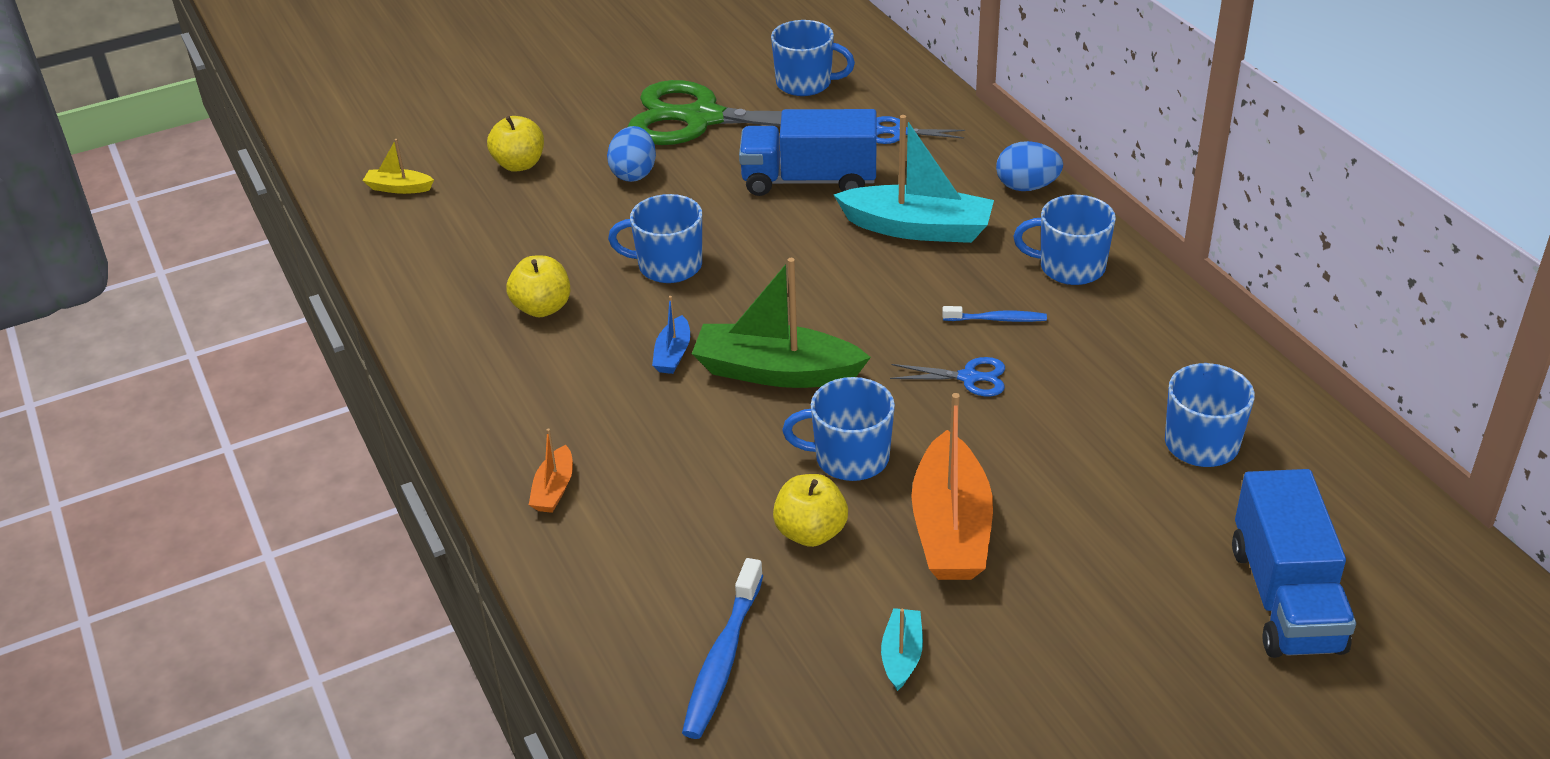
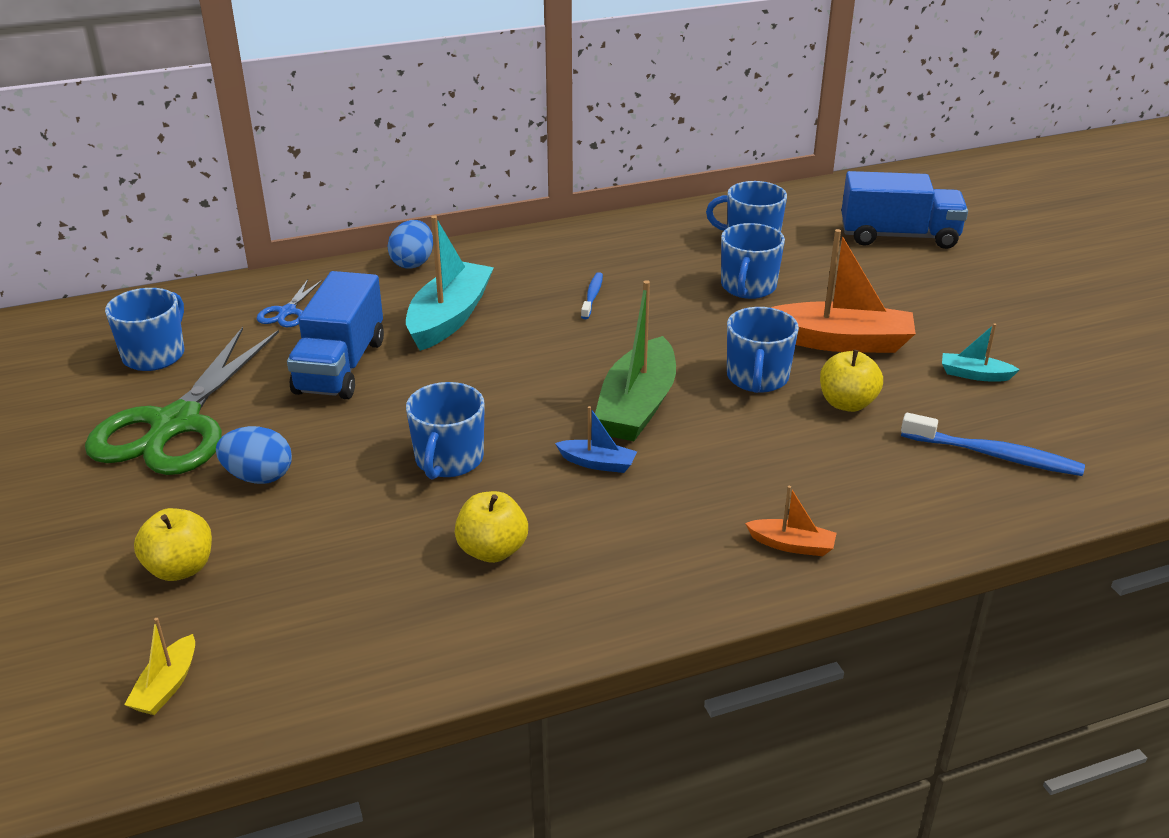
camera: 85 degrees left, 5 degrees down
blue scissors [890,357,1005,396] -> none
blue mug [1013,195,1116,285] -> blue mug moved to [721,223,785,299]

